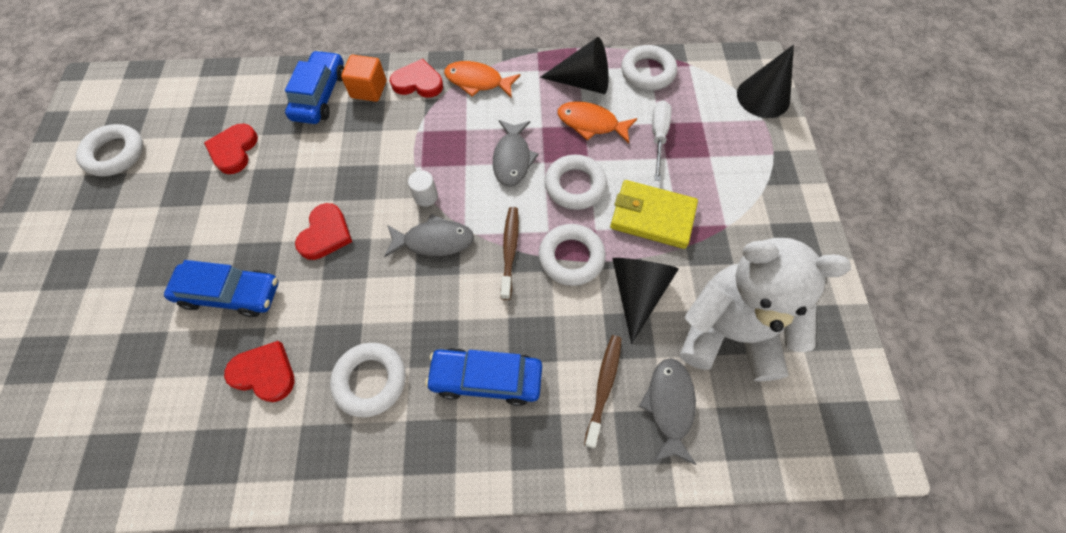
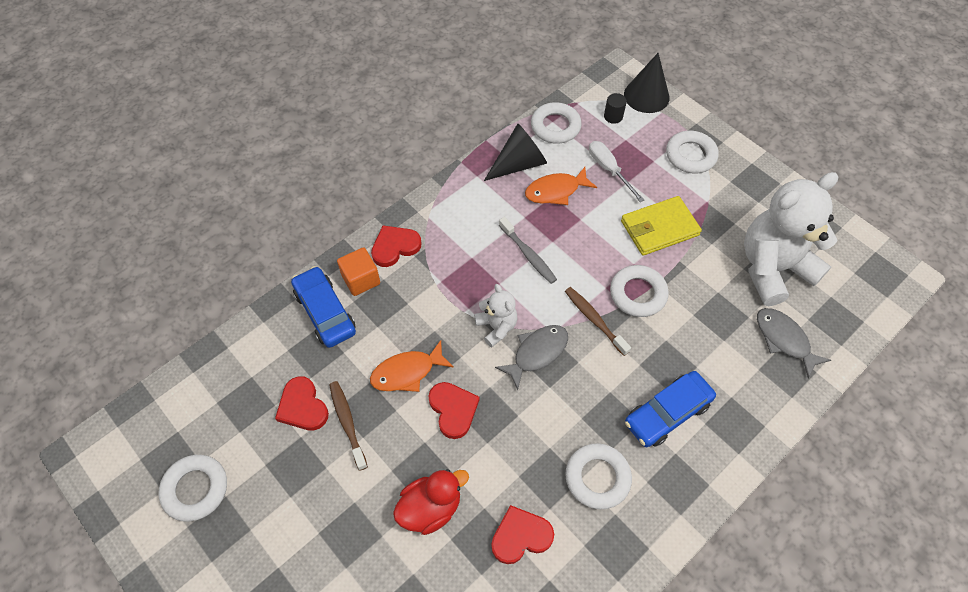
camera: 40 degrees left, 5 degrees down
blue car [164,260,279,317] -> red duck [393,469,469,535]
white cylinder [408,170,438,207] -> white teddy bear [474,284,517,348]
orange fish [444,61,520,98] -> orange fish moved to [370,340,454,392]
grey fish [493,120,539,187] -> grey toothbrush [499,217,557,284]
white ring [545,155,607,210] -> white ring moved to [666,131,719,174]
brown toothbrush [584,335,622,448] -> brown toothbrush moved to [329,381,368,471]
black cone [612,258,679,344] -> none
none -> black cylinder [604,93,627,124]

